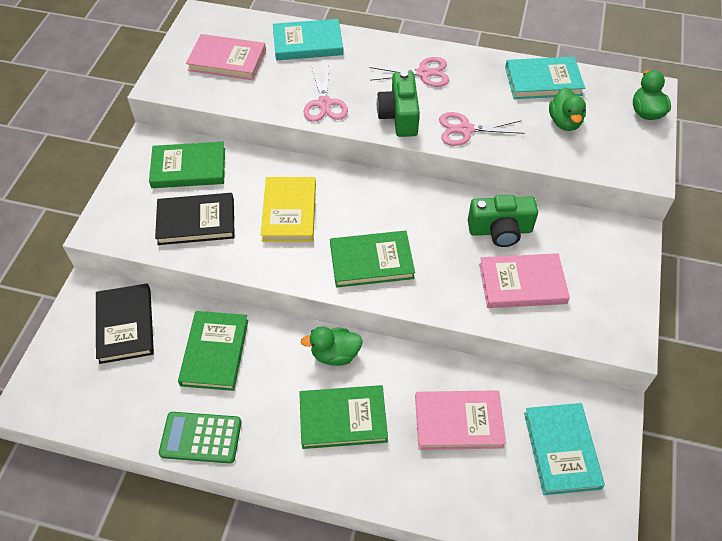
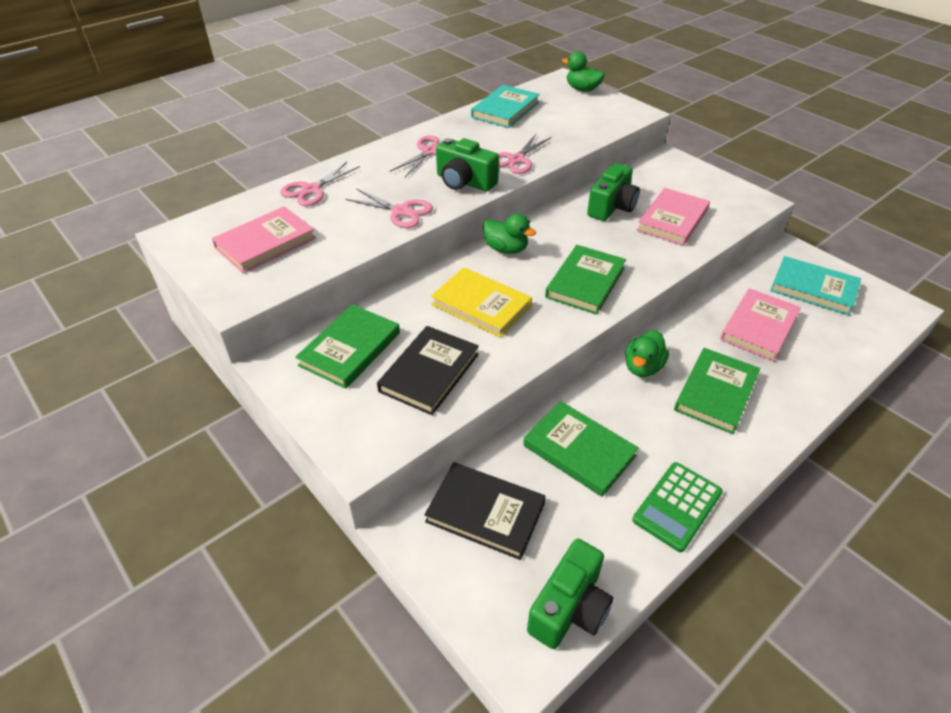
camera: 55 degrees left, 10 degrees down
turquoise book [273,19,343,60] -> pink scissors [280,162,360,206]
green duck [549,87,586,131] -> green duck moved to [483,214,536,254]
none -> green camera [527,539,613,649]

